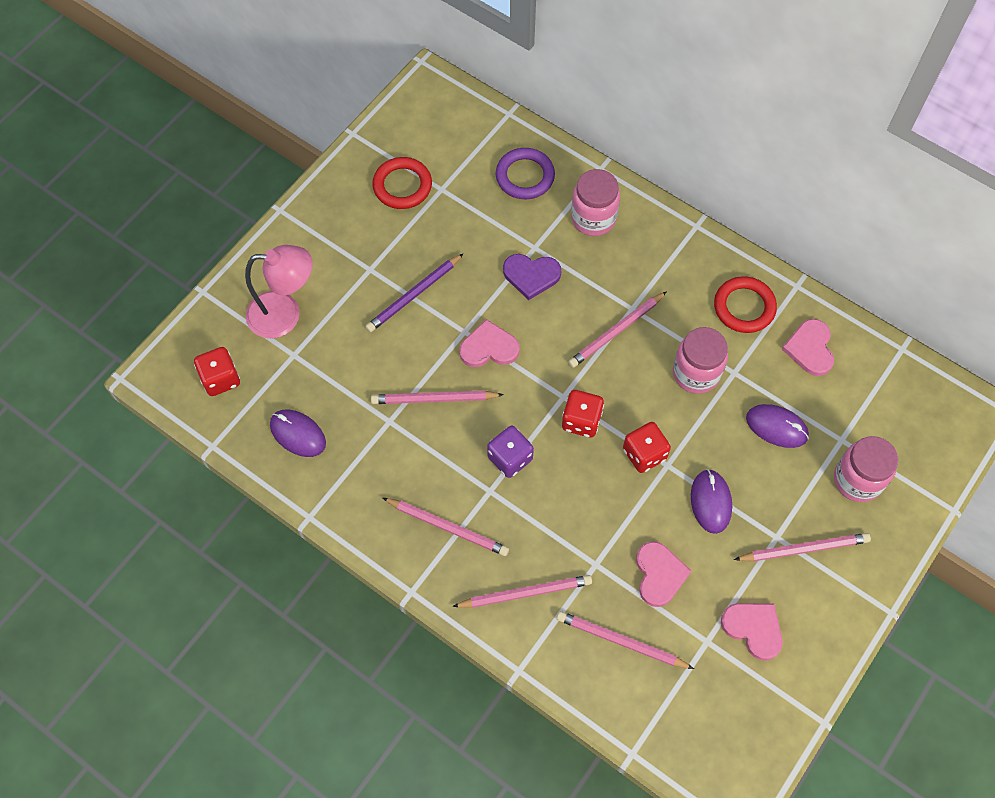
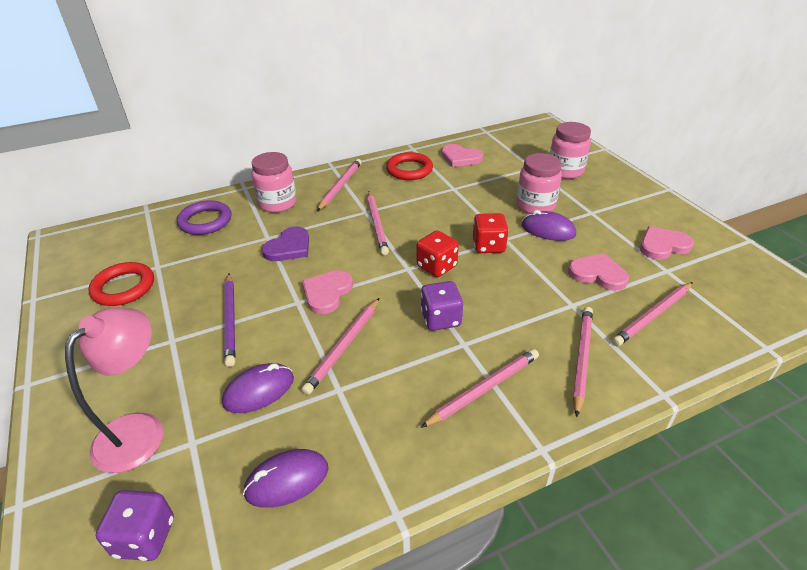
camera: 60 degrees left, 25 degrees down
red dice [194,347,240,396] -> purple dice [95,490,174,561]
pink jar [673,327,728,394] -> pink jar moved to [516,153,562,214]
pink pencil [734,533,871,562] -> pink pencil moved to [317,159,362,211]
purple mouse [746,404,809,448] -> purple mouse moved to [222,363,294,413]

